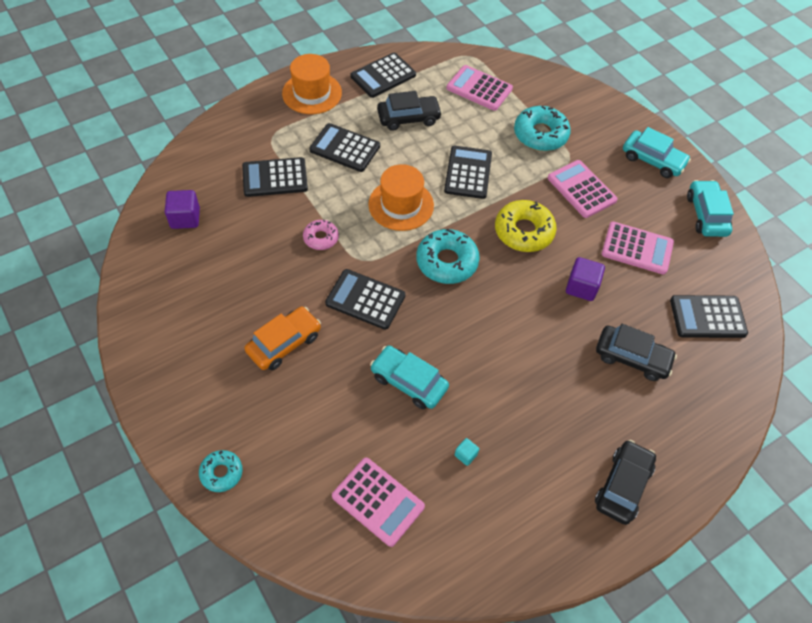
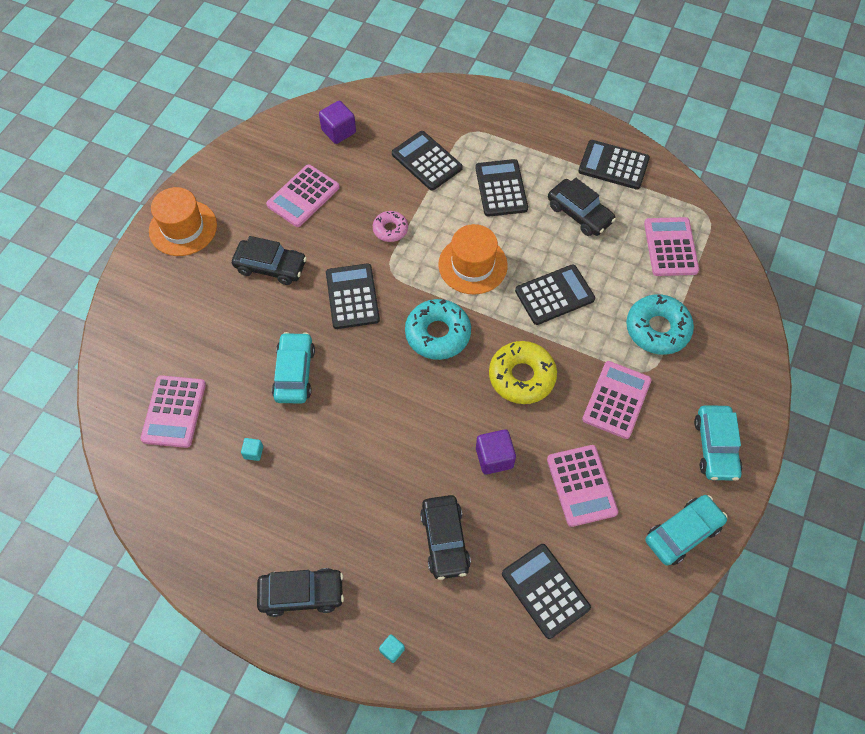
camera: 60 degrees right, 5 degrees up
turquoise donut [199,450,243,492] -> none
orange car [245,306,321,370] -> black car [232,236,307,285]
orange hat [282,54,342,114] -> orange hat moved to [149,187,217,256]
none -> pink calculator [266,164,340,227]
none -> turquoise cube [379,634,405,663]

